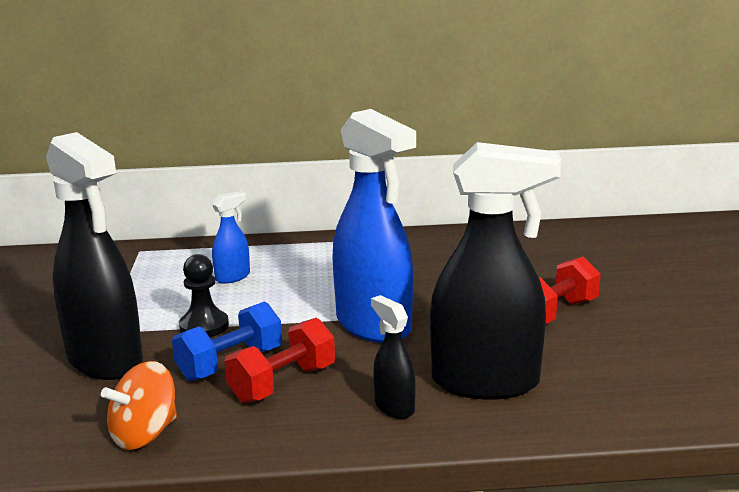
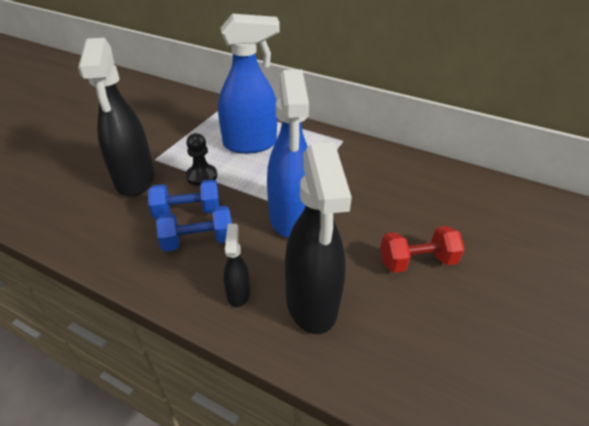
camera: 30 degrees right, 20 degrees up
orange spinning top [101,361,177,450] -> none
blue spray bottle [212,191,250,284] -> blue spray bottle [218,14,280,154], size x2.19
red dumbbell [224,318,335,403] -> blue dumbbell [156,206,232,252]
black spray bottle [430,142,561,400] -> black spray bottle turned 45 degrees clockwise [285,142,352,334]

